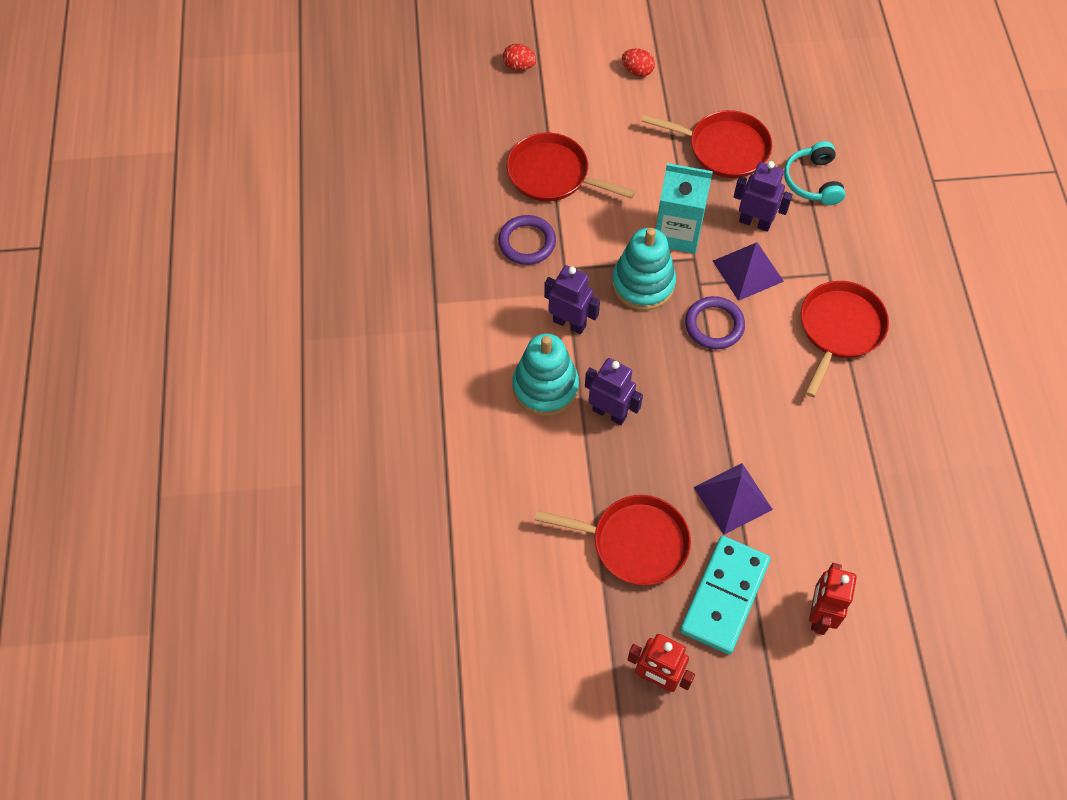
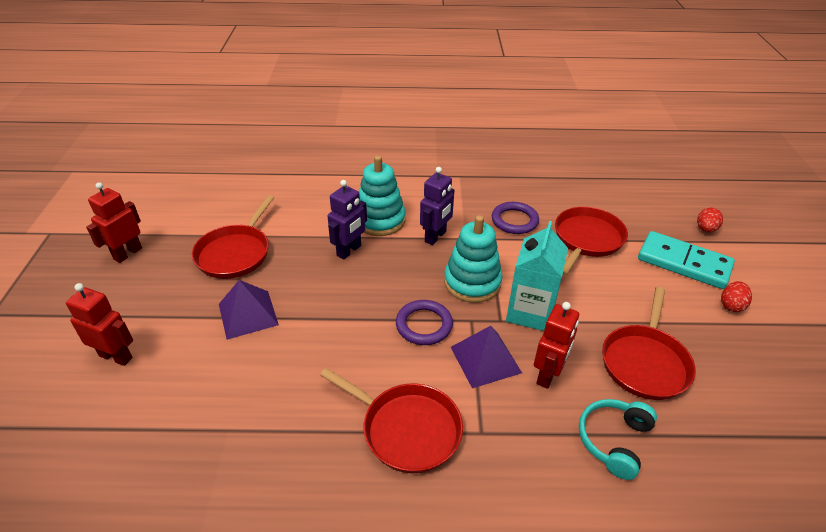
camera: 95 degrees right, 20 degrees down
turquoise domino [680,536,771,654] -> turquoise domino moved to [638,231,735,289]
purple robot [733,161,793,232] -> red robot [534,302,579,389]
turquoise headphones [784,141,846,205] -> turquoise headphones turned 60 degrees counterclockwise [579,399,657,480]

